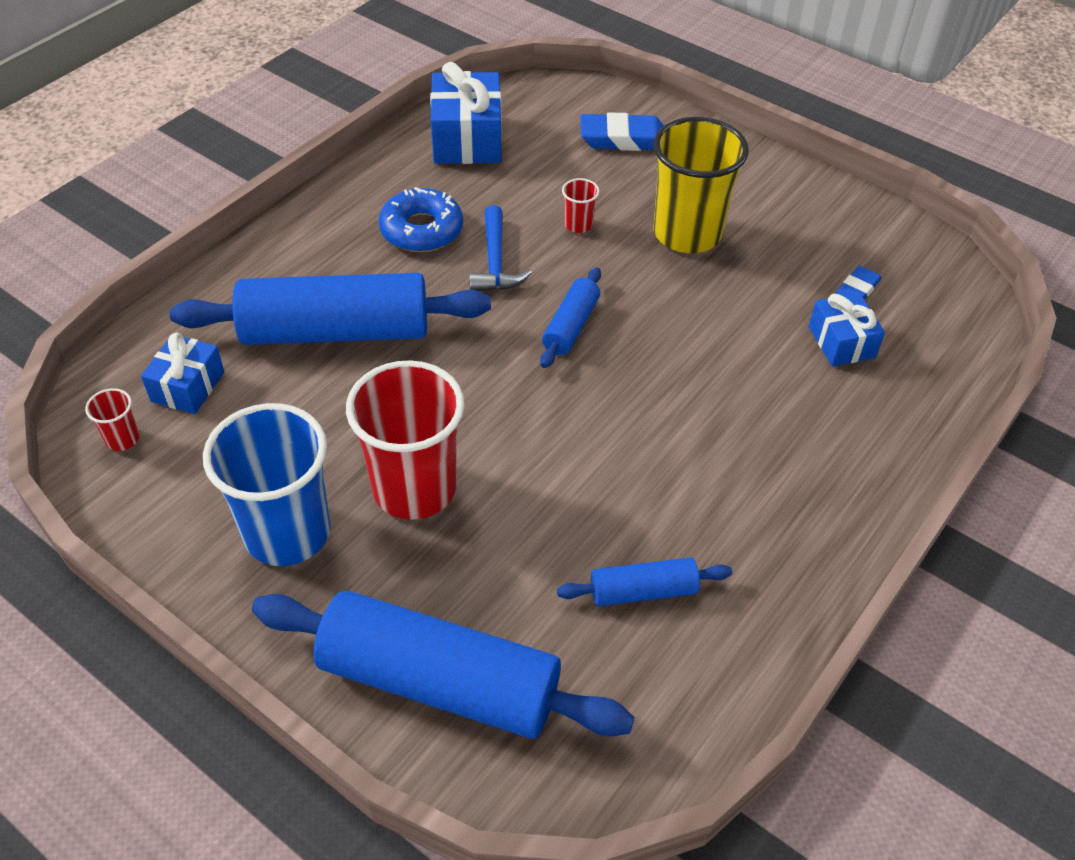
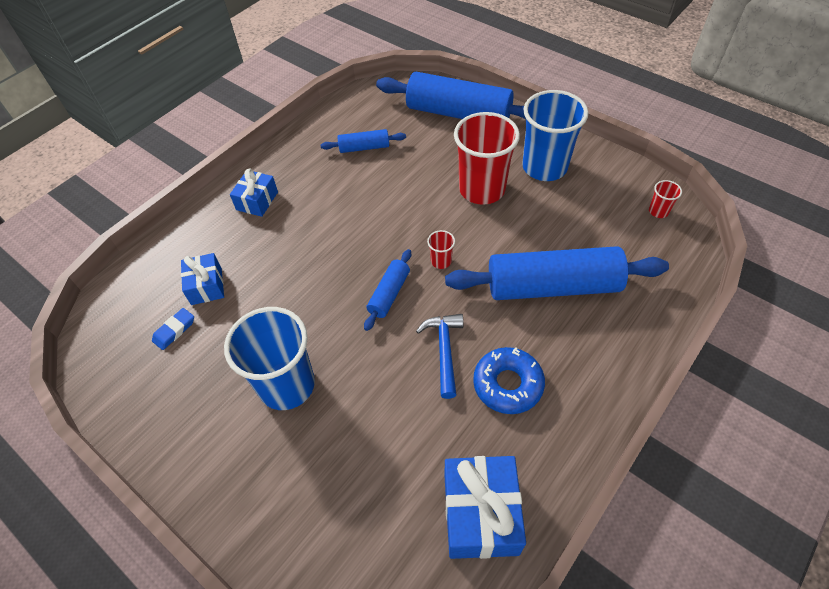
camera: 175 degrees left, 5 degrees up
blue gift [141,332,224,414] -> blue gift moved to [230,168,278,217]
red cup [562,178,599,233] -> red cup moved to [427,230,455,269]
blue eraser [580,112,664,151] -> none
yellow cup [653,117,749,253] -> blue cup [224,307,315,410]

